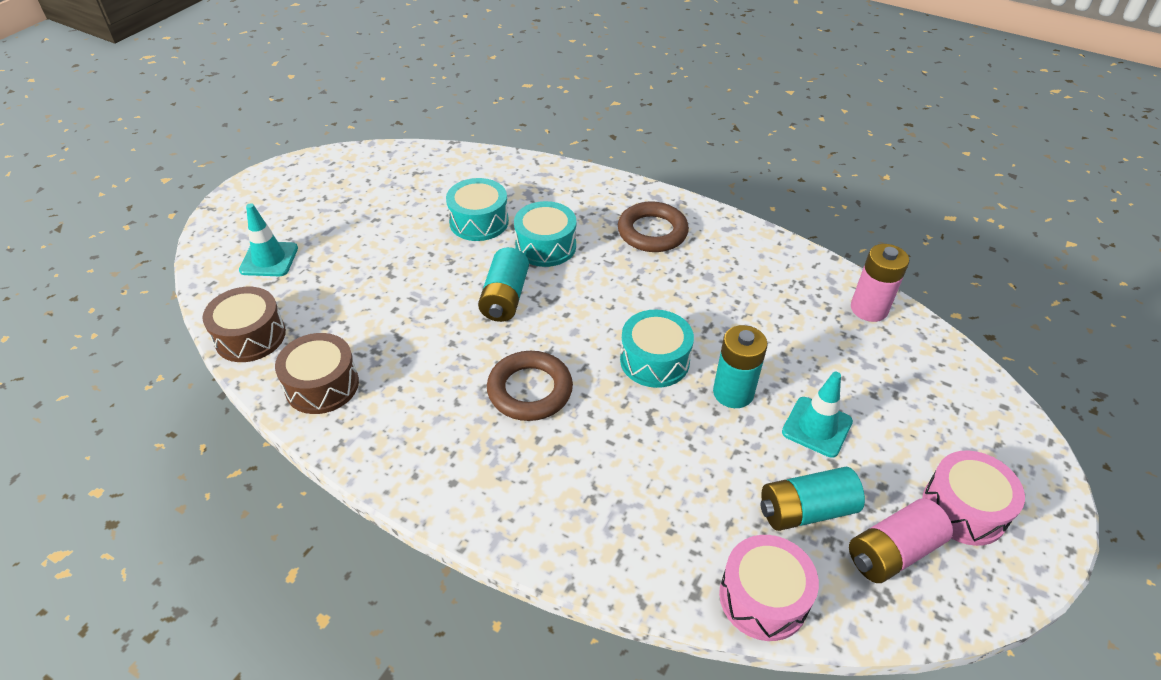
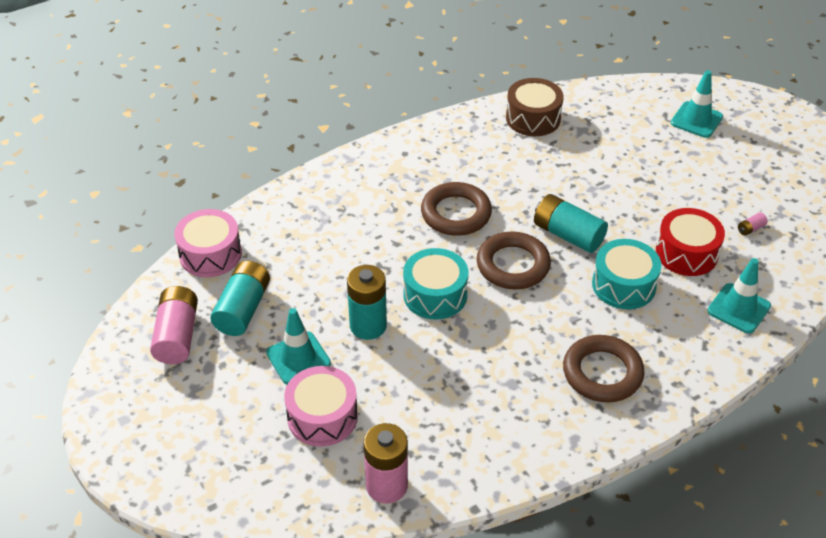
camera: 120 degrees right, 0 degrees up
brown drum [202,287,286,362] -> none
turquoise drum [446,178,509,241] -> red drum [656,208,725,276]
pink drum [923,450,1025,546] -> pink drum moved to [284,366,358,447]
none -> brown ring [477,232,551,290]
none -> turquoise traffic cone [707,258,771,334]
none -> pink battery [738,213,768,236]

